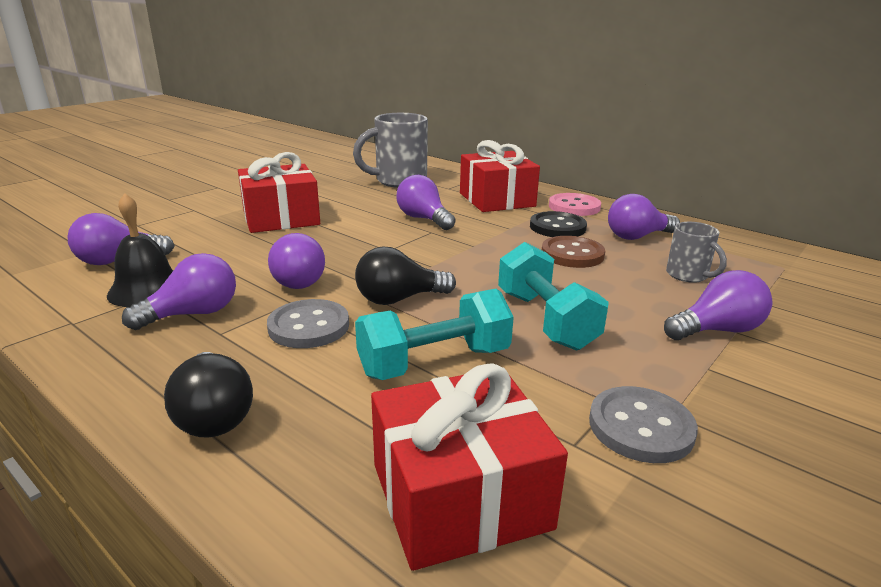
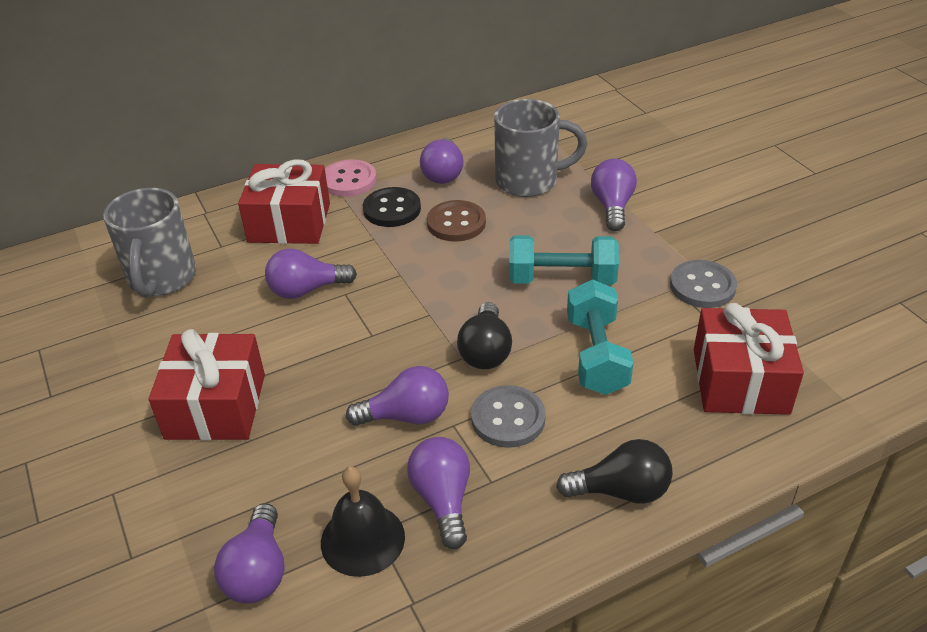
camera: 65 degrees left, 15 degrees up
grey mug [666,222,727,283] -> grey mug [494,99,587,197], size x1.82

